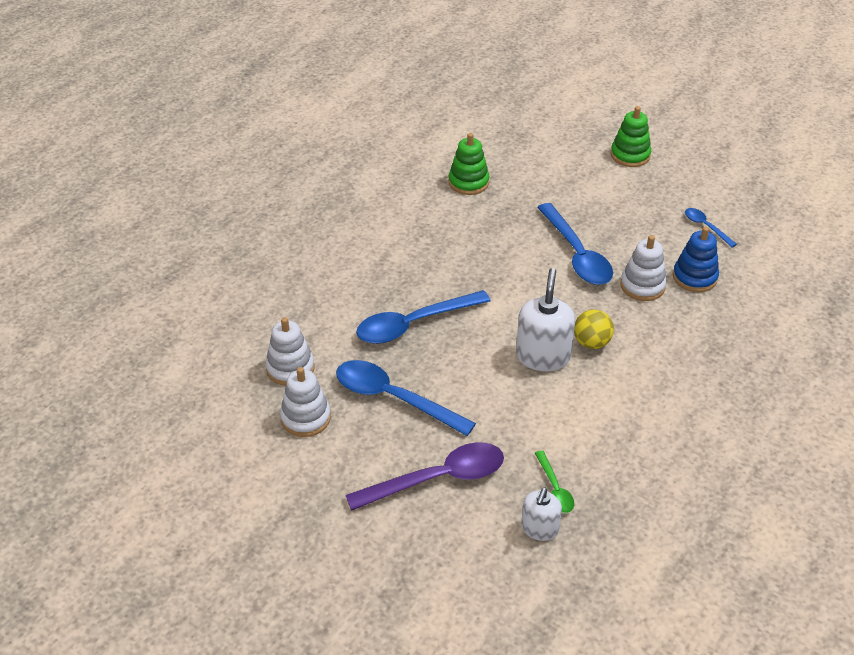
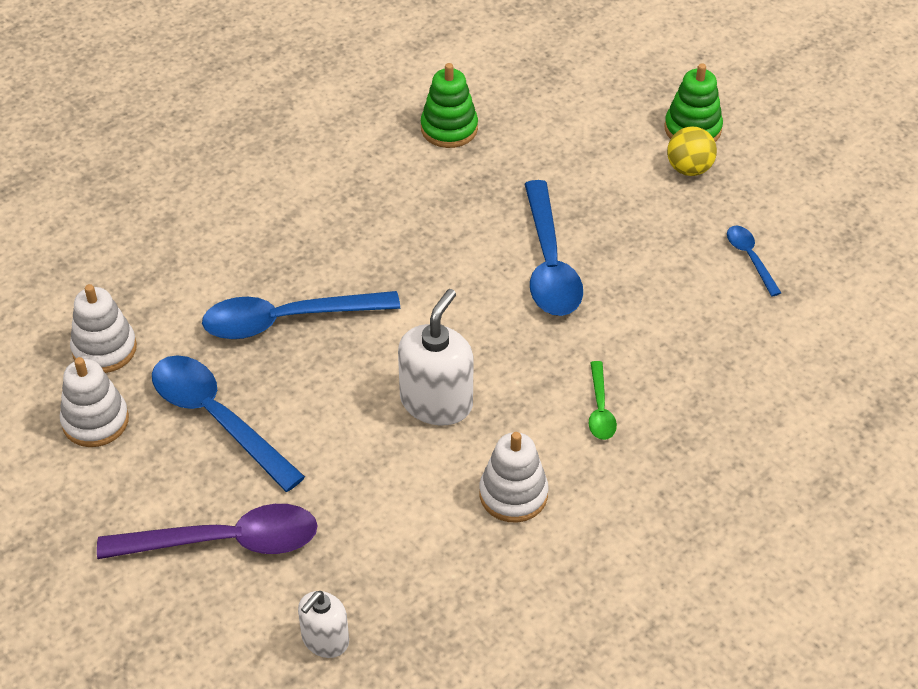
camera: 15 degrees right, 5 degrees up
green spoon [535,451,574,513] -> green spoon moved to [589,361,617,440]
yellow ball [574,309,614,349] -> yellow ball moved to [667,127,717,176]
white stacking toy [620,235,667,301] -> white stacking toy moved to [479,432,548,522]
blue stacking toy [673,227,719,292] -> none

